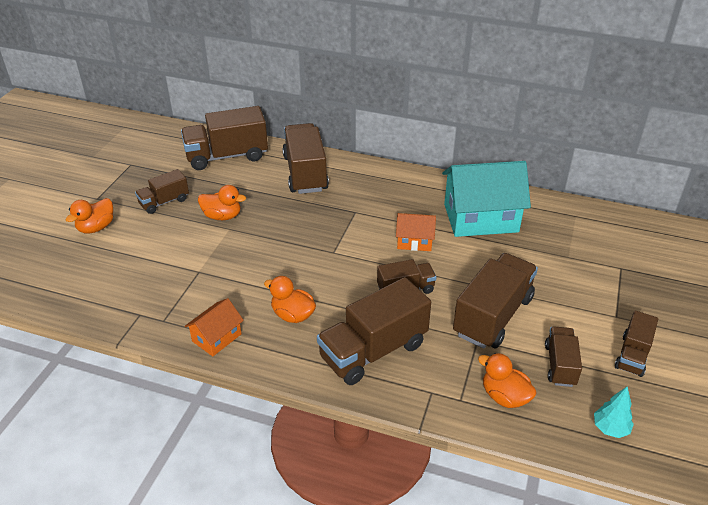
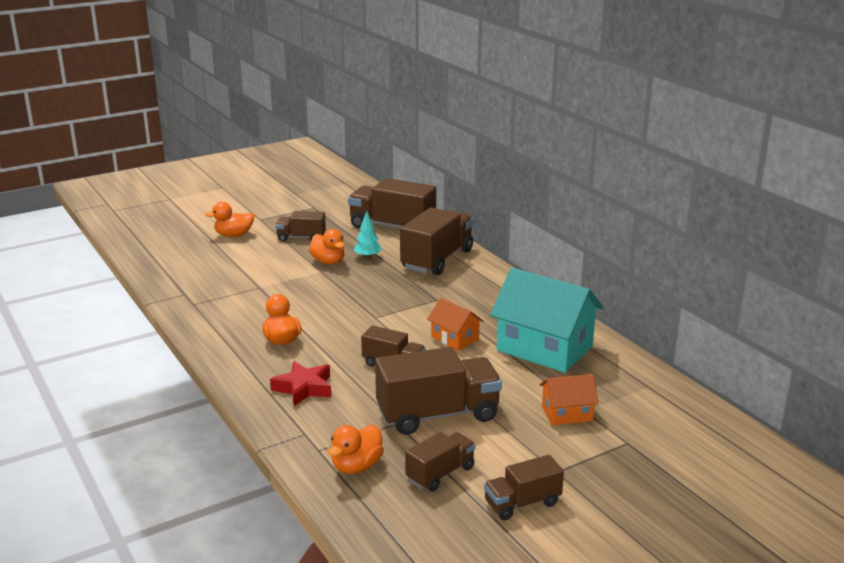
camera: 40 degrees right, 15 degrees down
orange house [185,298,244,357] -> orange house moved to [540,374,599,425]
brown truck [317,277,431,385] -> red star [270,361,332,406]
orange duck [478,353,537,408] -> orange duck turned 135 degrees counterclockwise [328,425,384,474]
turquoise tree [594,386,634,438] -> turquoise tree moved to [354,211,382,259]

